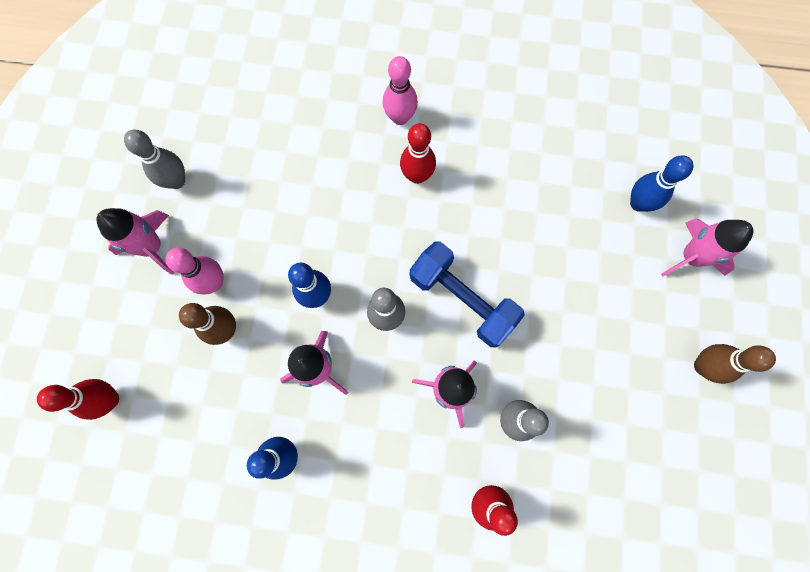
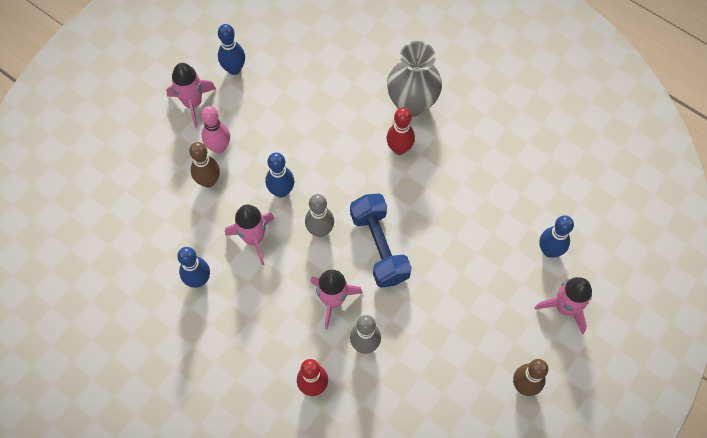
camera: 30 degrees right, 10 degrees down
red bowling pin [37,379,119,420] -> none
grey bowling pin [124,130,185,189] -> blue bowling pin [218,24,245,75]
pink bowling pin [383,56,418,125] -> grey vase [387,41,442,117]

